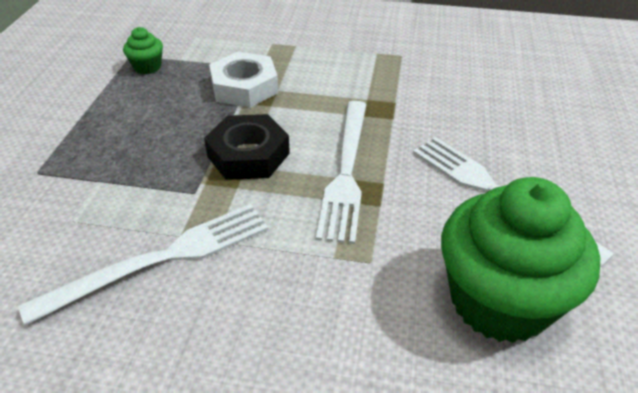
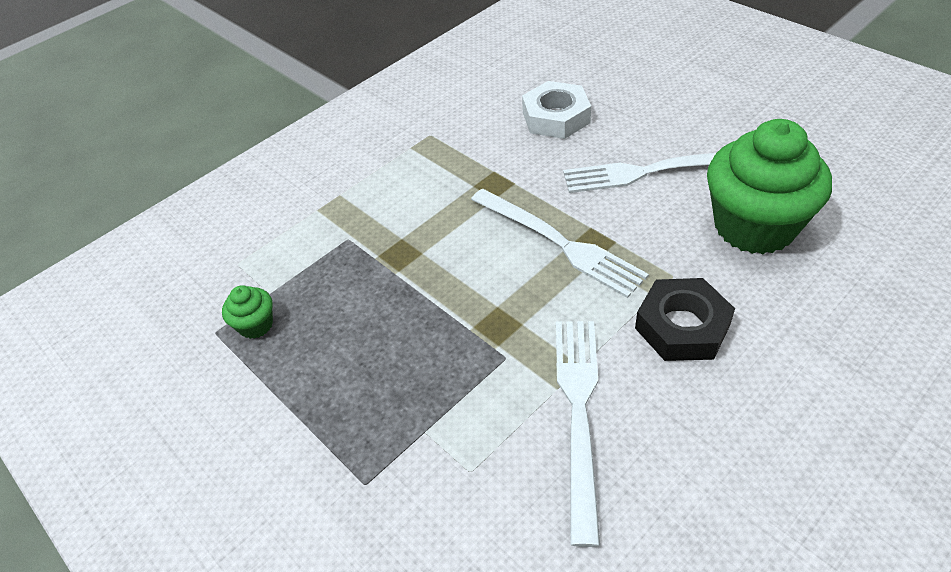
camera: 50 degrees left, 5 degrees up
black nut [204,114,290,180] -> black nut moved to [635,278,735,361]
white nut [209,52,278,108] -> white nut moved to [522,81,591,139]

